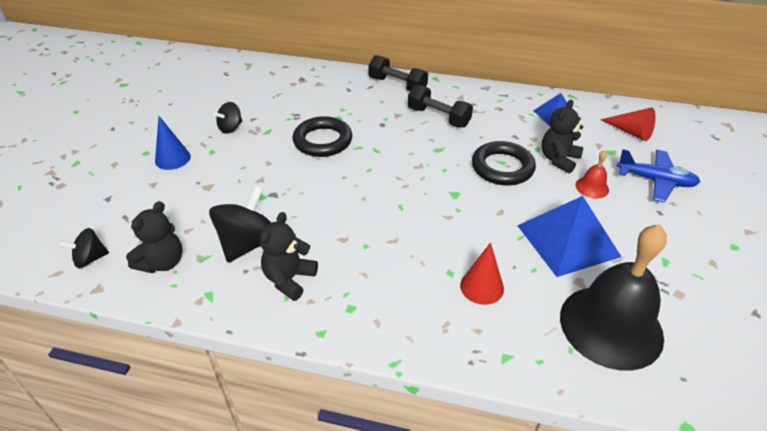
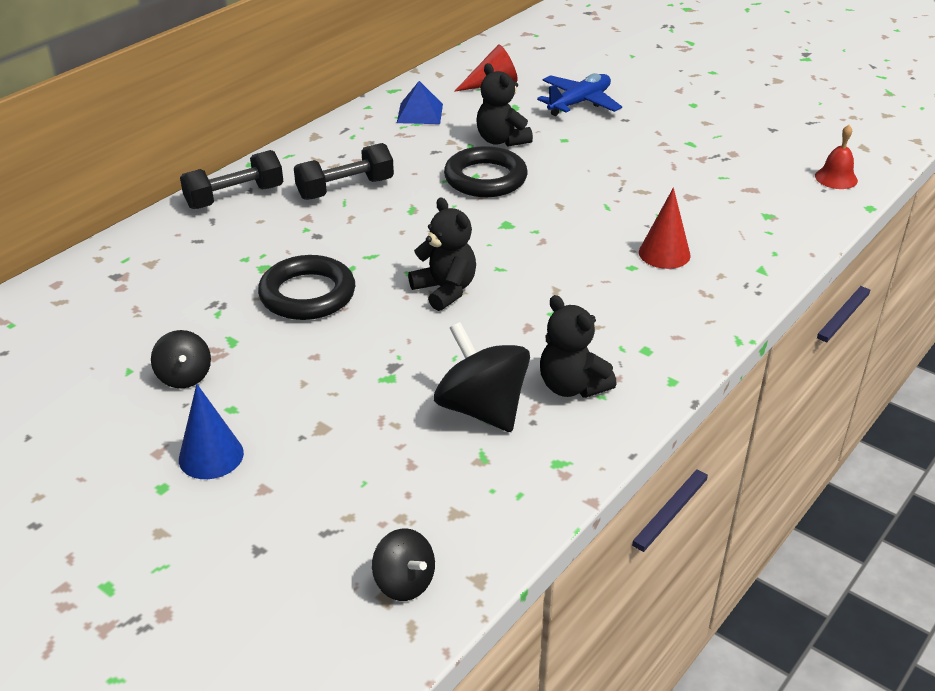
camera: 65 degrees left, 5 degrees down
black spinning top [59,228,109,268] -> black spinning top turned 45 degrees counterclockwise [372,528,435,601]
black teddy bear [126,201,182,273] -> black teddy bear moved to [408,197,476,311]
blue pyramid [517,196,621,277] -> none
black bell [560,224,667,371] -> none
red bell [576,150,609,199] -> red bell moved to [815,125,858,189]

